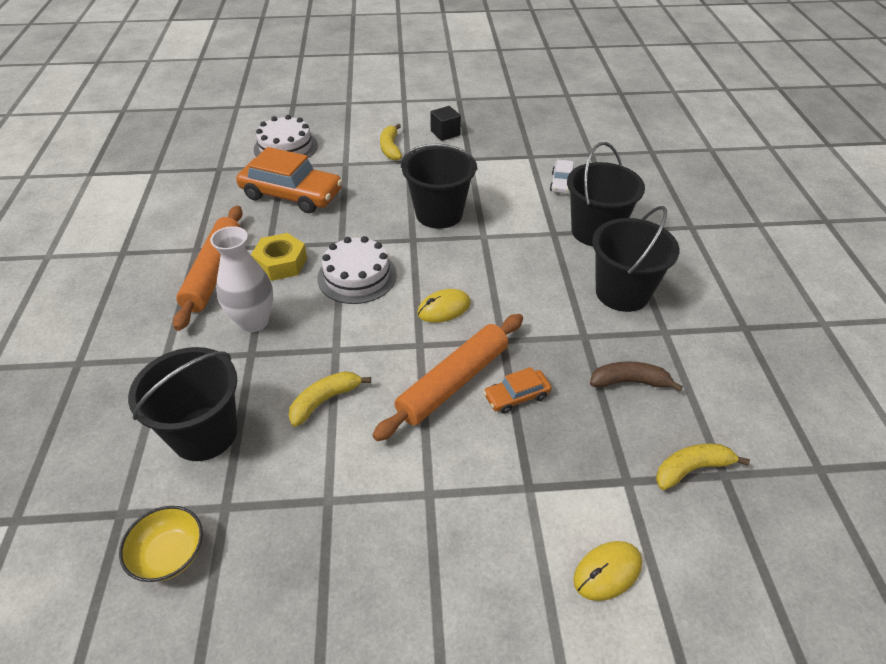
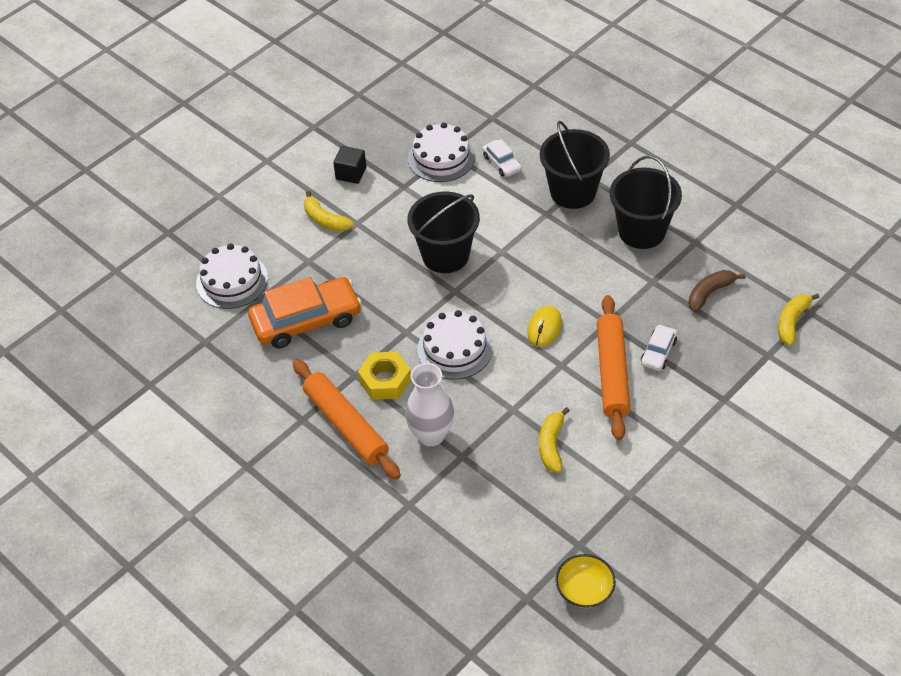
camera: 40 degrees left, 5 degrees up
black bucket [128,347,238,461] -> none
orange car [484,367,552,414] -> white car [641,325,677,371]
yellow mouse [573,541,642,601] -> none
none -> white cake [408,123,475,182]

